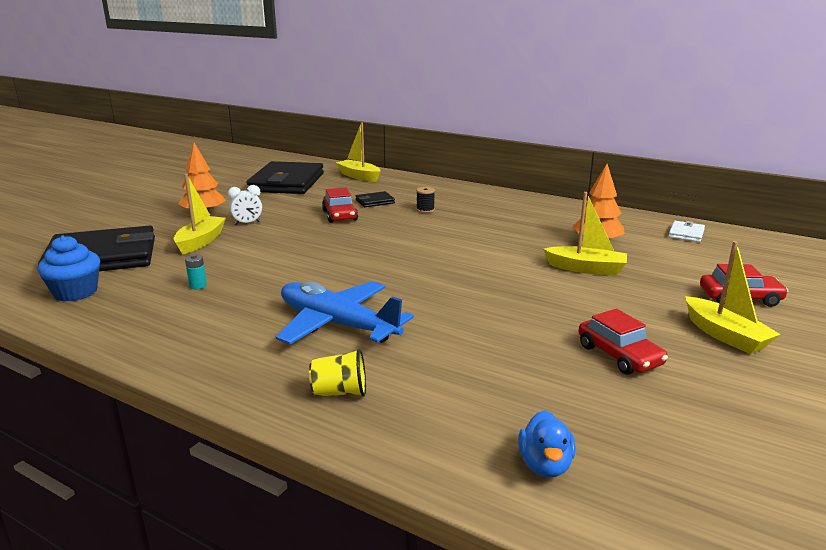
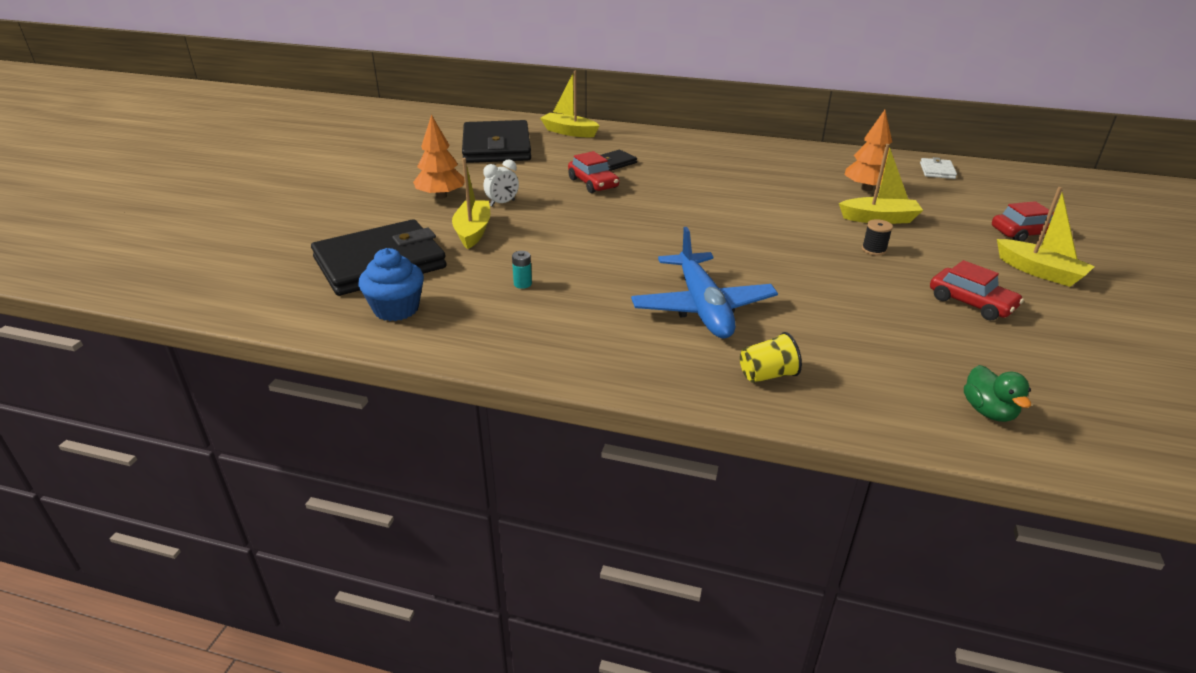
camera: 15 degrees left, 10 degrees up
blue plane [276,281,414,344] -> blue plane turned 120 degrees counterclockwise [631,227,778,339]
black spool [416,187,435,213] -> black spool moved to [862,219,893,256]
blue duck [518,410,576,478] -> green duck [964,365,1031,422]

